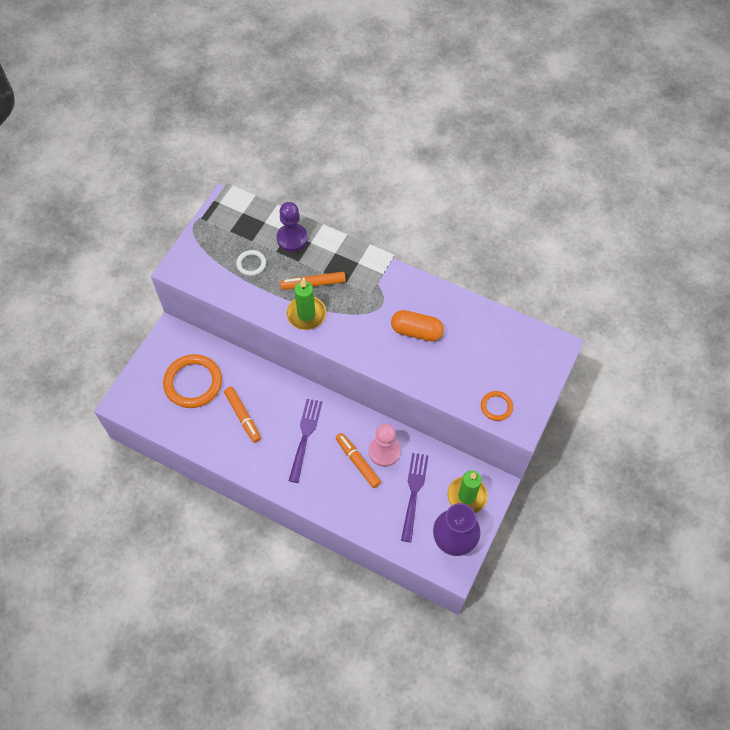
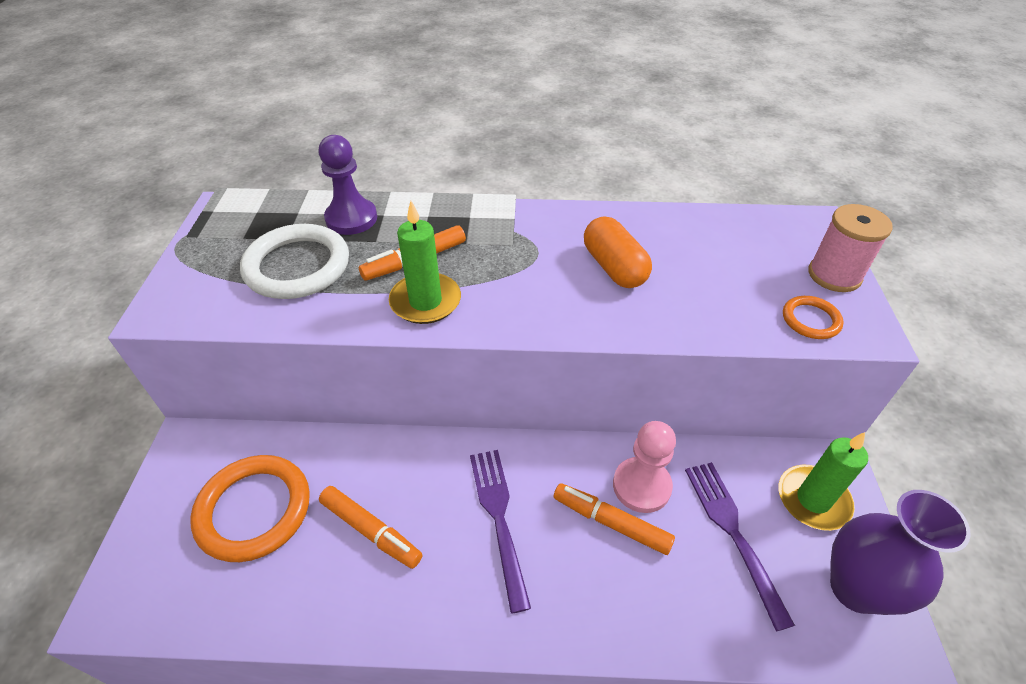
camera: 25 degrees left, 15 degrees down
white ring [236,250,266,276] -> white ring [240,224,349,299], size x2.00
orange capsule [391,310,444,341] -> orange capsule turned 75 degrees clockwise [584,216,652,288]
none -> pink spool [808,204,893,292]

